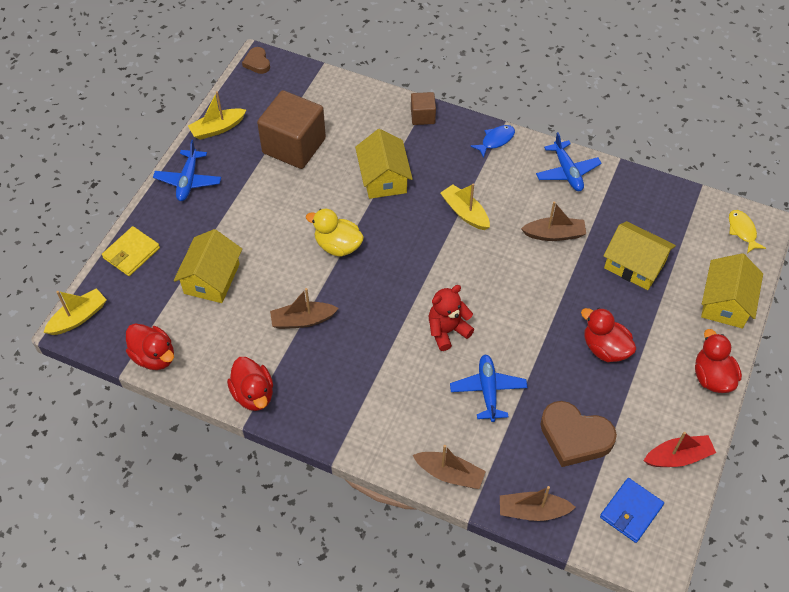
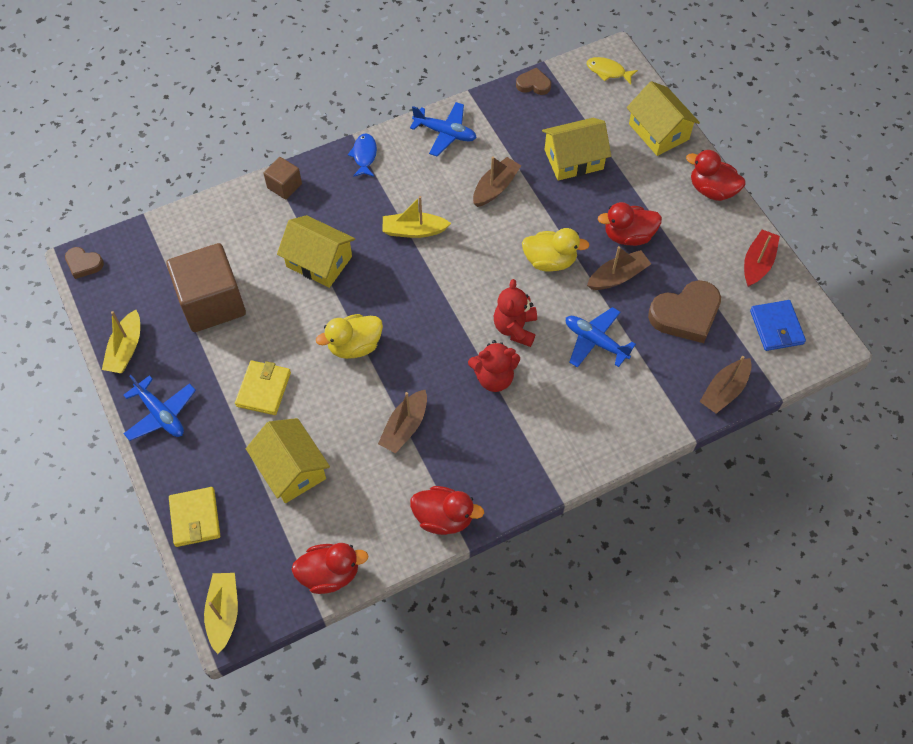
camera: 50 degrees left, 5 degrees up
brown boat [413,445,486,489] -> brown boat moved to [587,246,651,290]
none -> yellow wallet [235,361,291,415]
none -> red teddy bear [468,340,520,392]
none -> brown heart [516,68,551,95]
none -> yellow duck [522,228,590,272]

